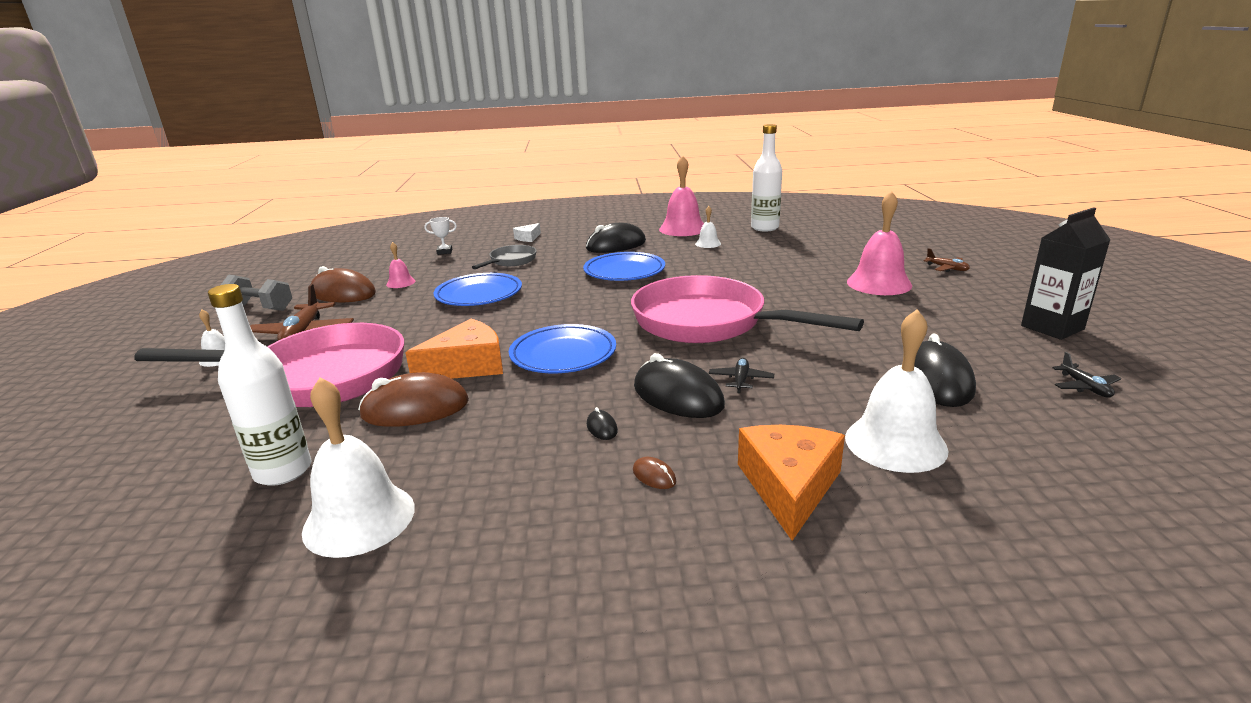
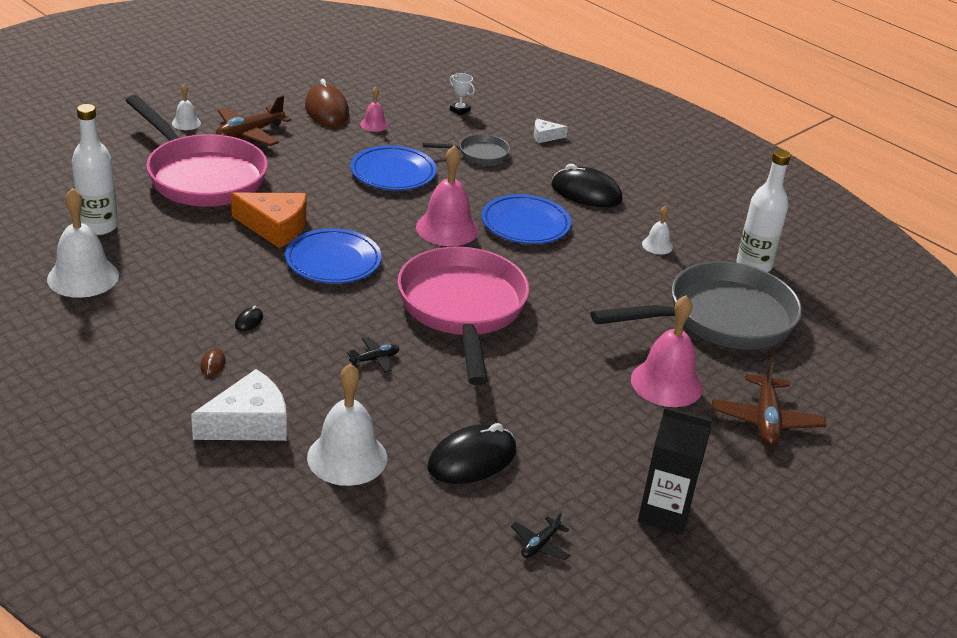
camera: 45 degrees right, 10 degrees up
grey dumbbell [221,275,292,311] -> none
brown mouse [358,372,469,427] -> none
black mouse [634,353,725,418] -> none
pink bell [659,155,704,236] -> pink bell moved to [416,146,479,246]
orange cheese [738,425,845,541] -> white cheese [191,369,287,441]
brown plane [924,248,970,272] -> brown plane [712,357,826,446], size x1.92
none -> grey pan [591,262,802,350]

